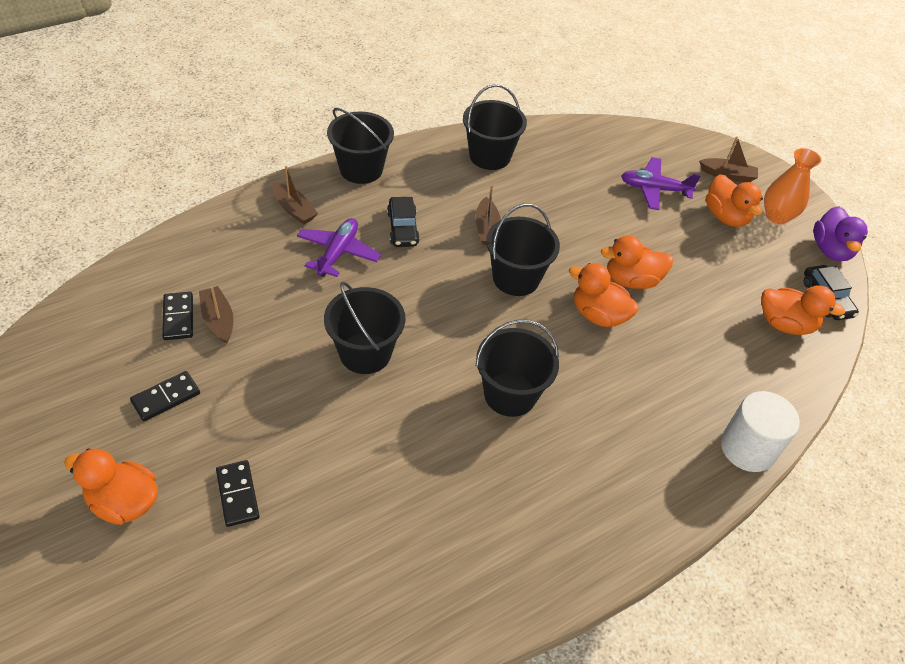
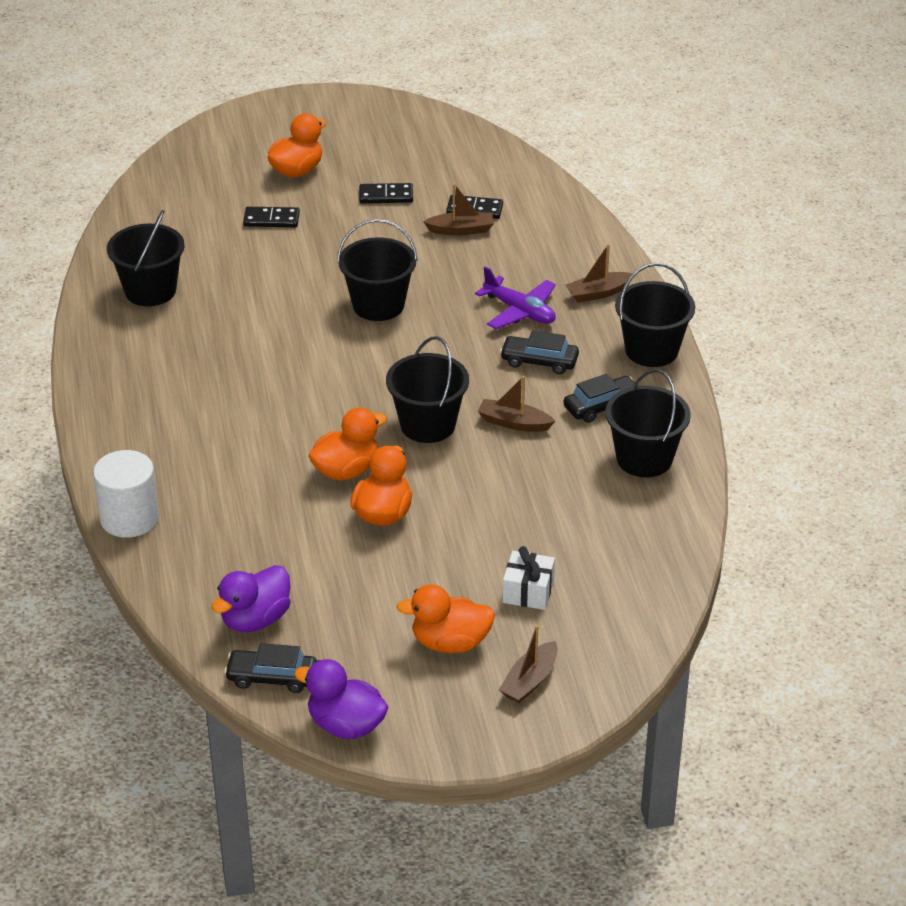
camera: 115 degrees right, 10 degrees down
black domino [130,371,200,422] -> black domino turned 75 degrees counterclockwise [359,183,413,203]
black bucket [476,320,559,417] -> black bucket moved to [107,210,185,306]
purple plane [621,157,701,210] -> white gift [503,546,555,610]
orange duck [761,285,845,335] -> purple duck [212,565,291,632]
orange vase [764,148,821,224] -> none
none -> black car [564,374,638,423]

